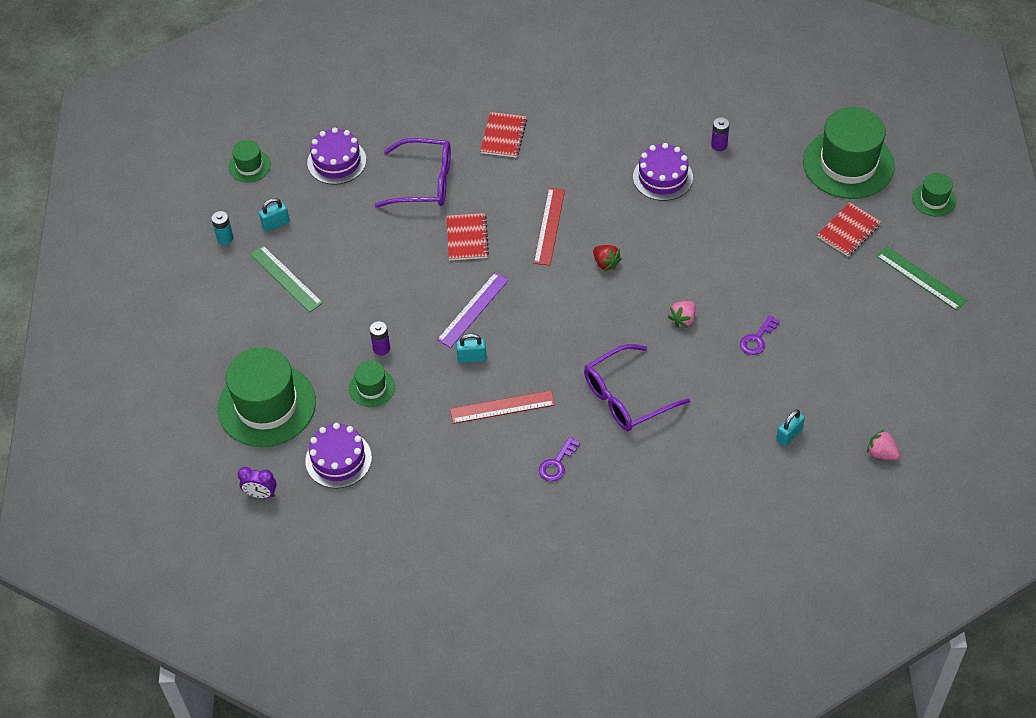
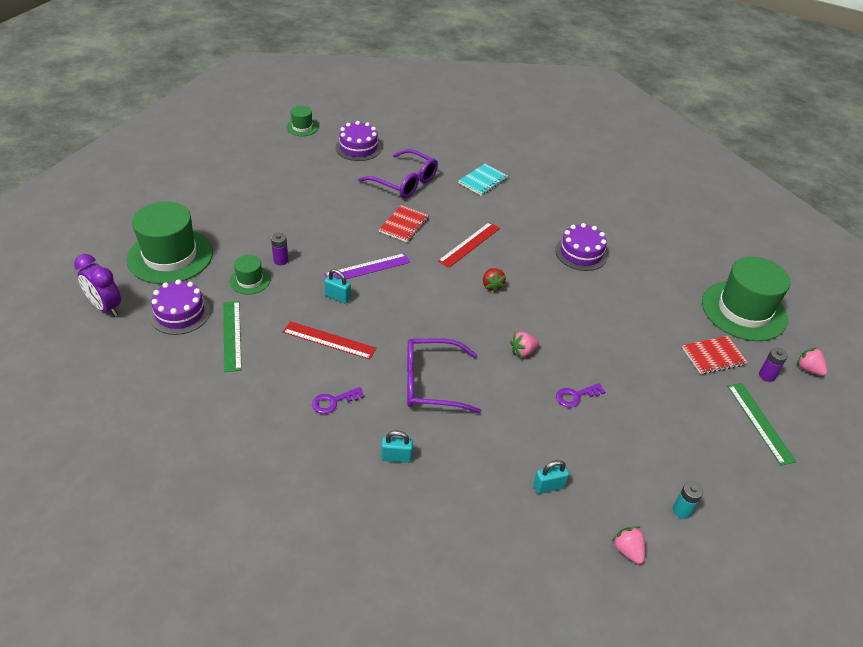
camera: 25 degrees right, 10 degrees down
turquoise battery [211,211,234,245] -> turquoise battery moved to [673,481,703,519]
purple clock [238,467,277,498] -> purple clock [74,254,121,317], size x1.52
green ruler [250,245,323,312] -> green ruler moved to [223,301,242,372]
turquoise padlock [259,198,290,232] -> turquoise padlock moved to [381,431,413,463]
red notebook [480,112,527,158] -> turquoise notebook [459,164,508,196]
purple battery [711,117,730,151] -> purple battery moved to [759,347,788,382]
green hat [912,173,956,216] -> pink strawberry [797,347,827,376]

